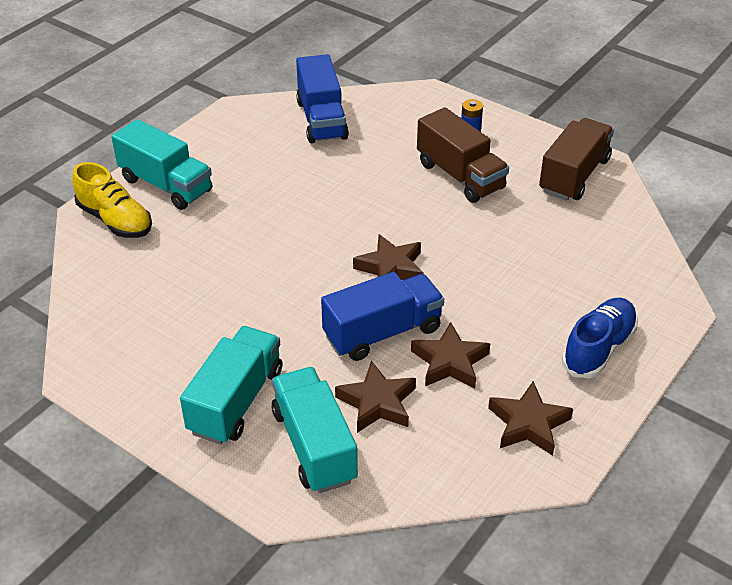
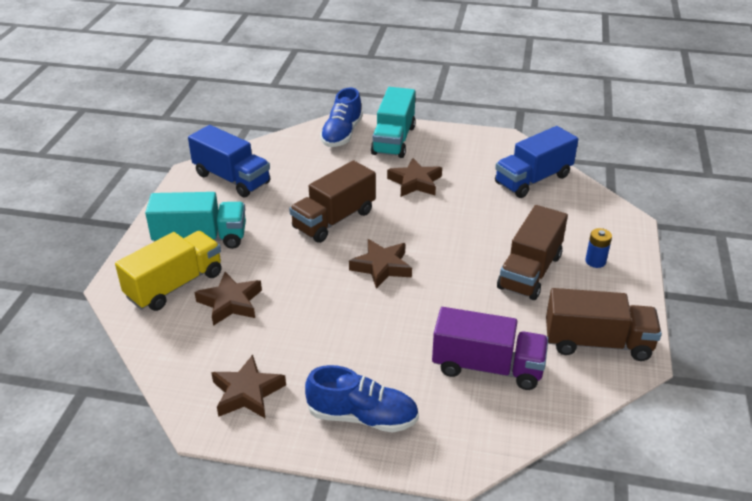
camera: 65 degrees right, 5 degrees down
yellow shoe [72,162,152,238] -> blue shoe [320,88,363,147]
turquoise truck [272,367,358,493] -> yellow truck [115,231,222,311]
blue truck [321,272,444,361] -> blue truck moved to [188,125,270,197]
brown star [411,322,490,388] -> brown star moved to [387,158,442,197]
none -> brown truck [289,160,376,243]
none -> purple truck [432,307,548,390]

